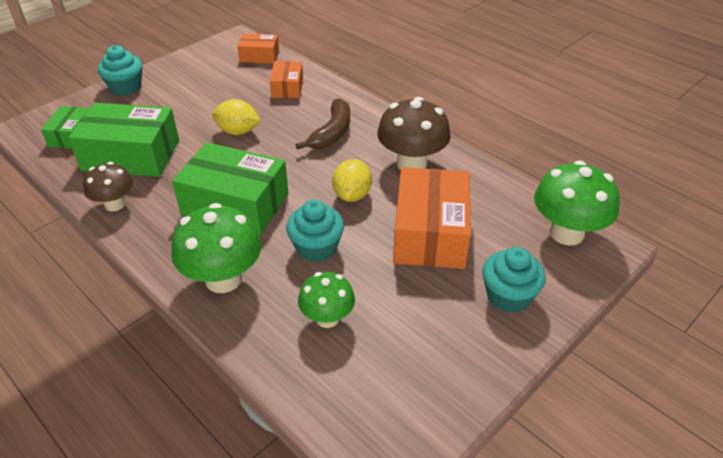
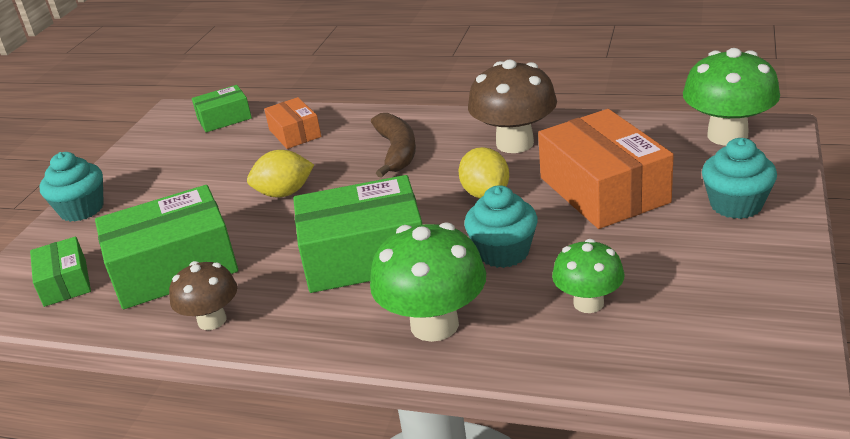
camera: 25 degrees left, 10 degrees down
orange box [237,33,279,64] -> green box [192,85,252,132]

